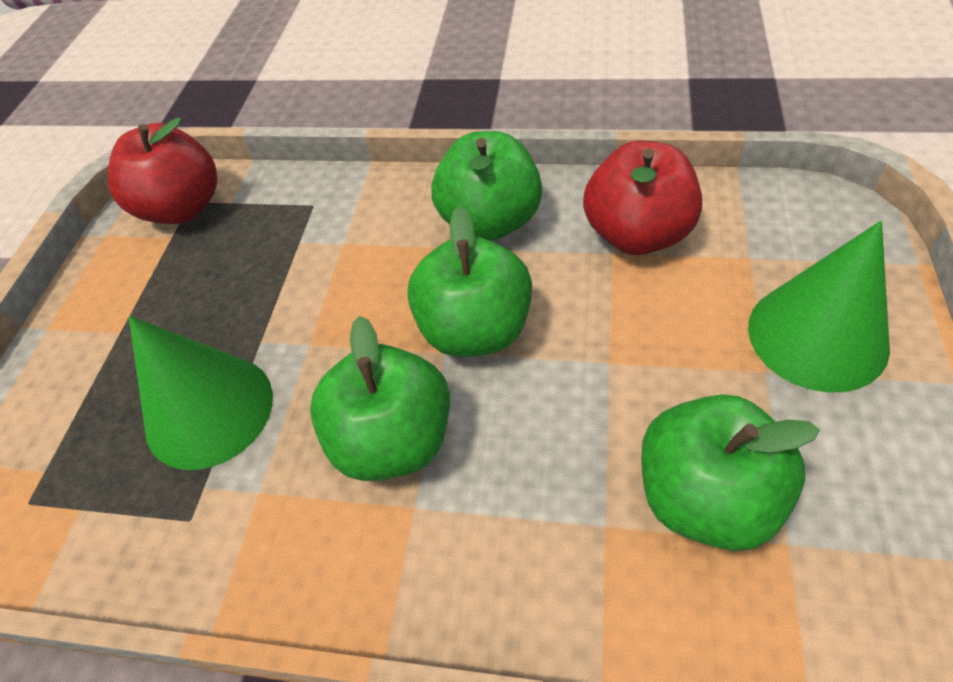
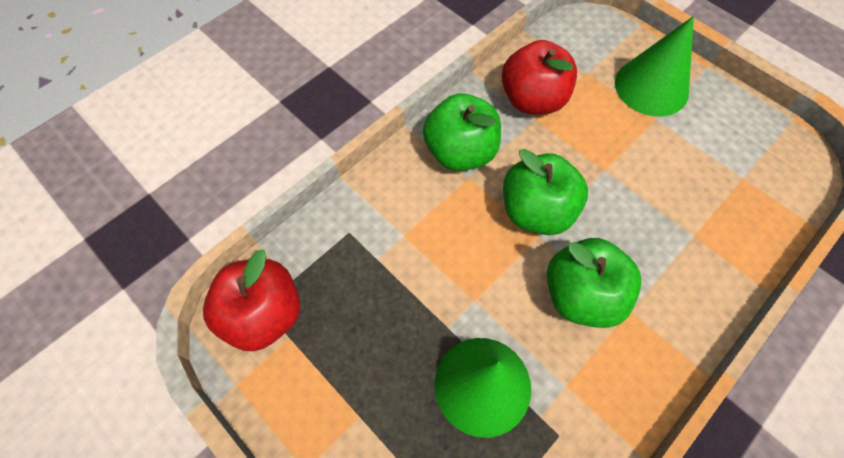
camera: 60 degrees left, 10 degrees up
green apple [641,395,820,551] -> none

